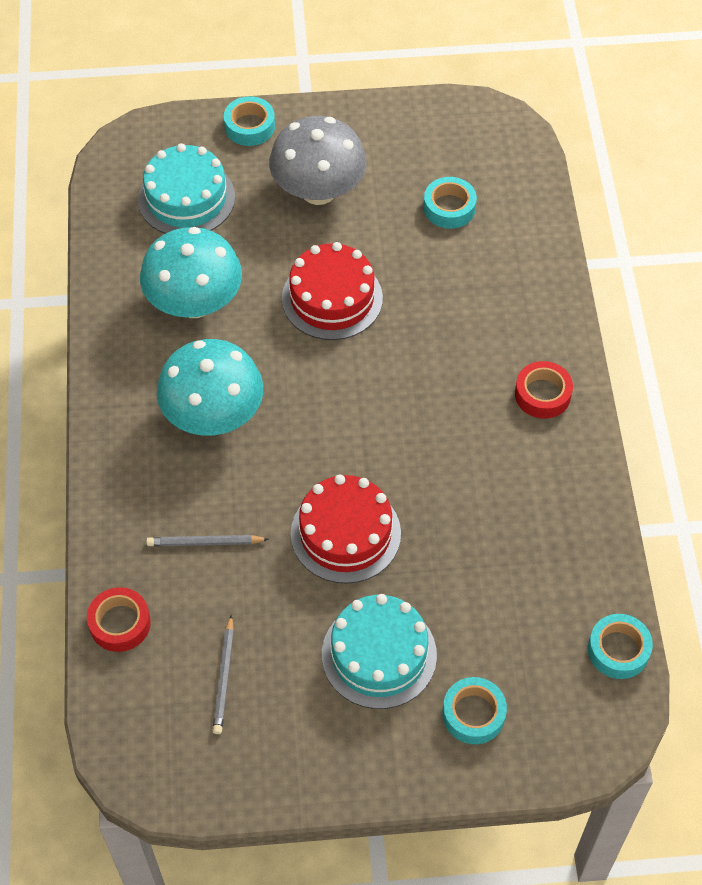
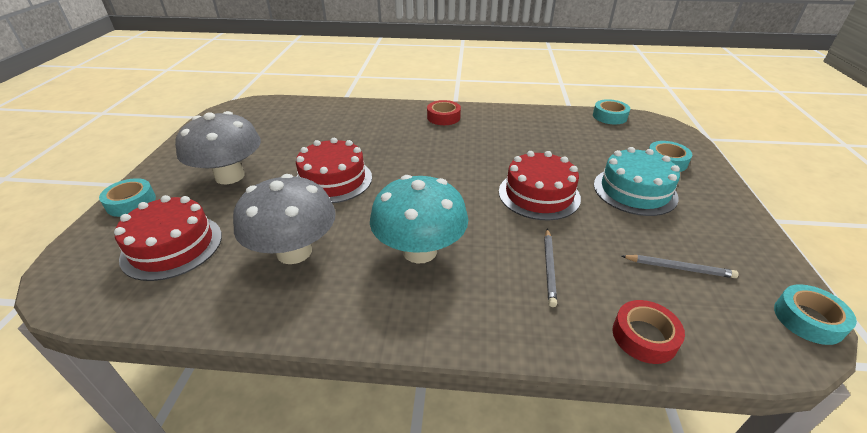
camera: 80 degrees left, 20 degrees down
turquoise cake [138,143,235,234] -> red cake [114,195,222,281]
turquoise mushroom [140,227,242,318] -> grey mushroom [233,174,336,264]
turquoise tape [423,177,477,229] -> turquoise tape moved to [774,284,857,345]

